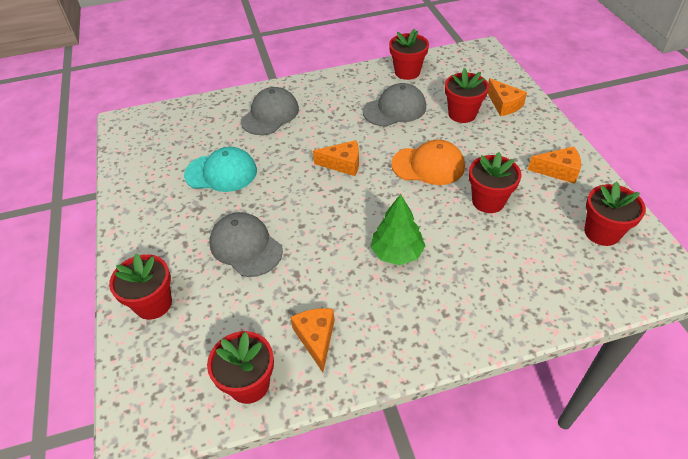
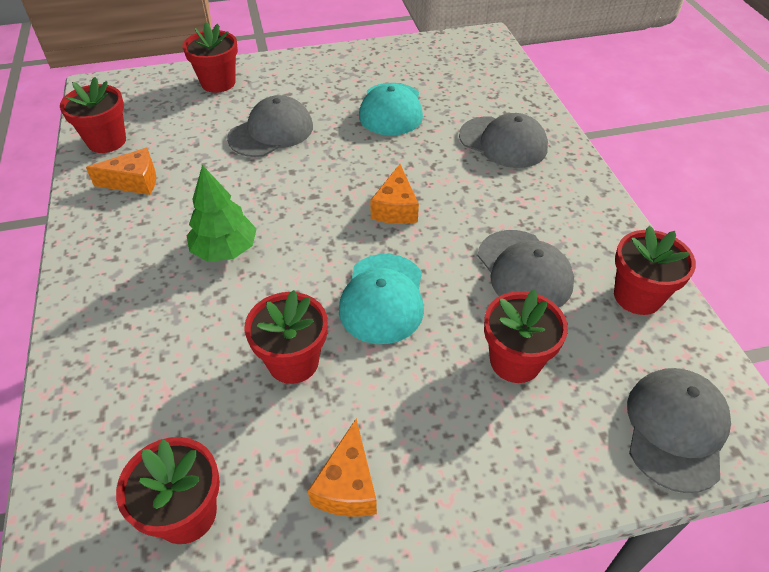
camera: 90 degrees right, 0 degrees up
orange cap [391,140,465,185] -> turquoise cap [339,254,424,344]
orange cheese [488,78,527,116] -> none
none -> grey cap [627,368,731,493]

